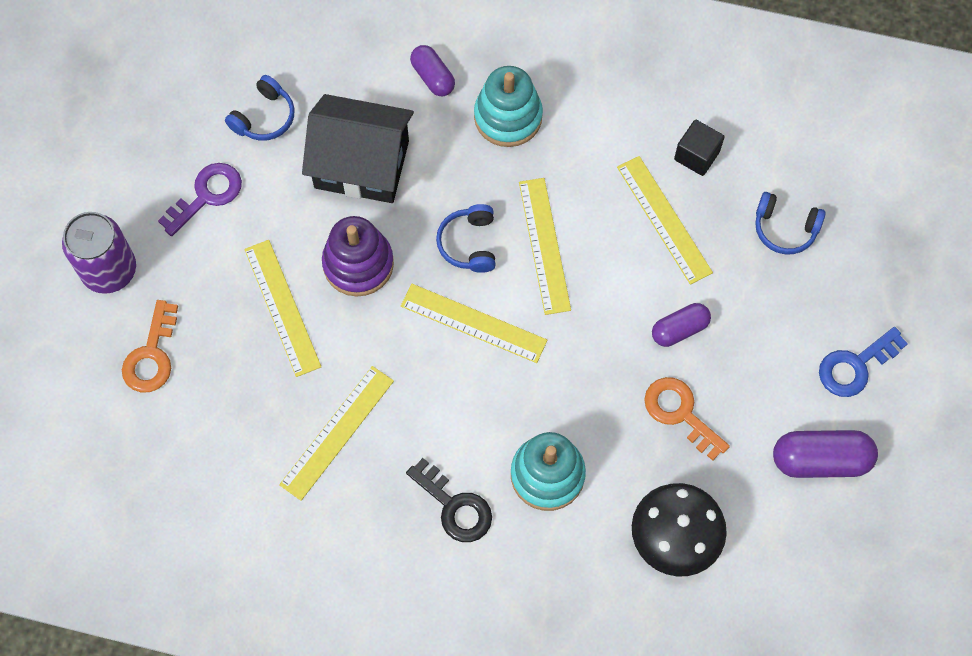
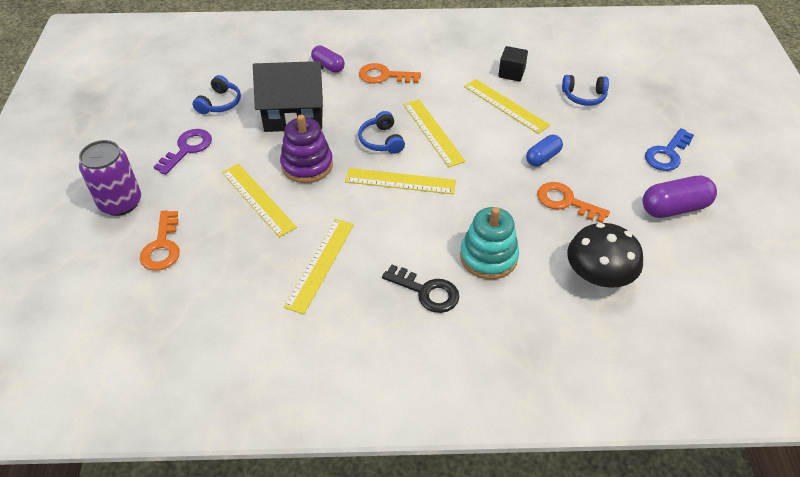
camera: 15 degrees left, 20 degrees down
turquoise stacking toy [474,66,543,147] -> orange key [359,63,421,84]
purple capsule [652,303,711,347] -> blue capsule [526,135,563,167]

